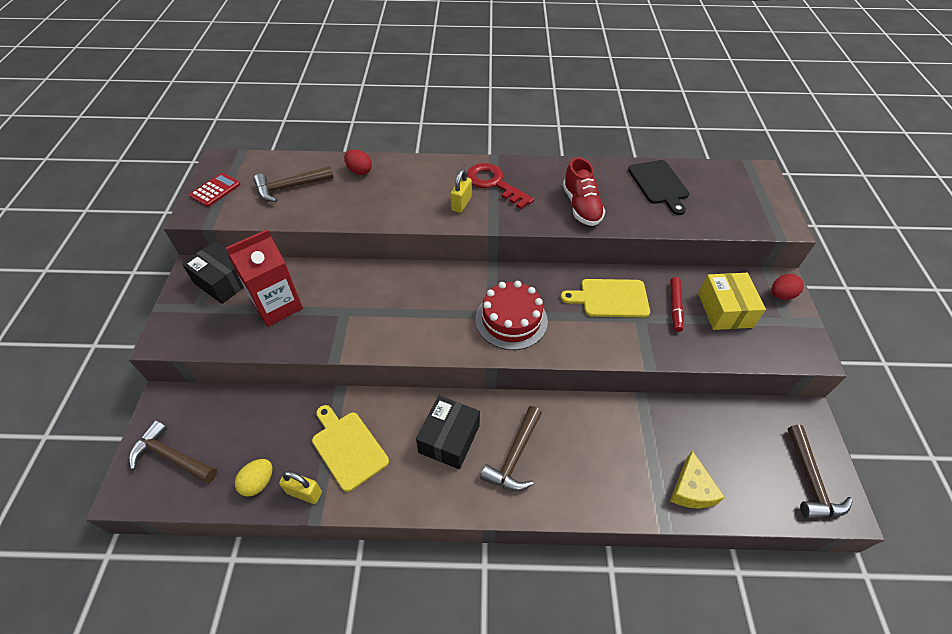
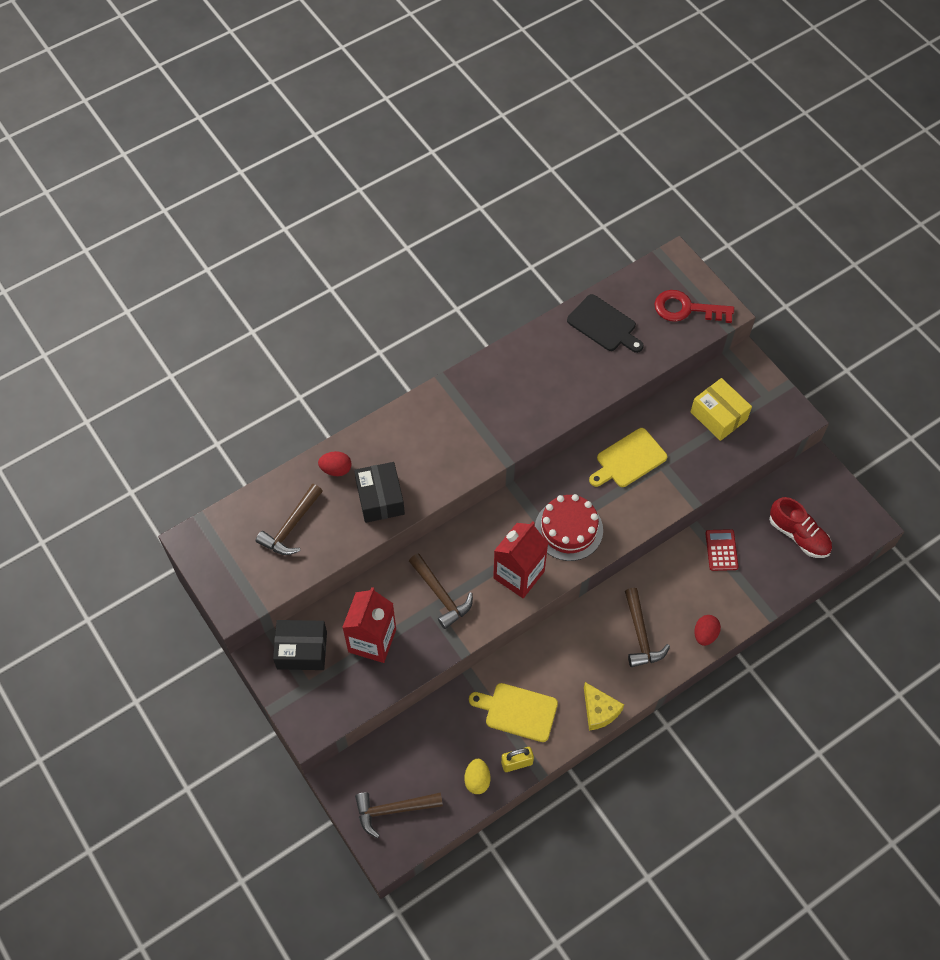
camera: 35 degrees left, 10 degrees up
red calculator [189,173,241,207] -> red calculator moved to [705,529,739,571]
black box [416,396,480,469] -> black box moved to [354,462,405,523]
yellow padlock [450,169,472,213] -> none
red key [467,163,534,209] -> red key moved to [654,290,734,323]
red shoe [563,157,605,226] -> red shoe moved to [769,497,832,558]
red marker [670,277,684,332] -> none
yellow cheese [670,451,725,509] -> yellow cheese moved to [584,682,624,731]
red egg [772,274,804,300] -> red egg moved to [694,615,721,646]
brown hammer [787,425,853,518] -> brown hammer moved to [409,553,473,629]
none -> red carton [493,521,548,598]

